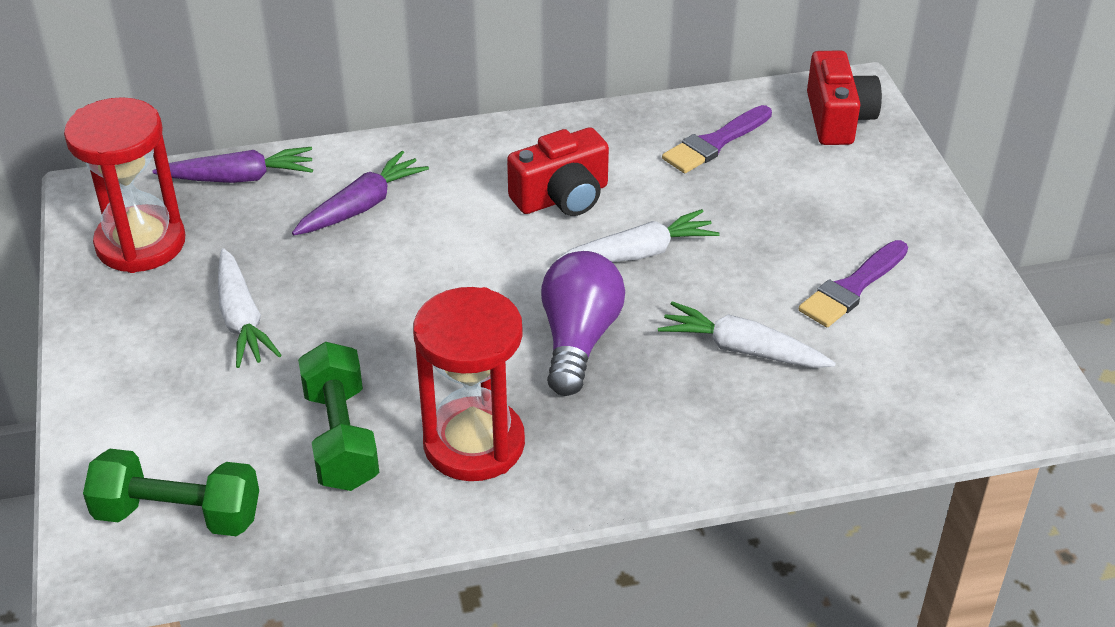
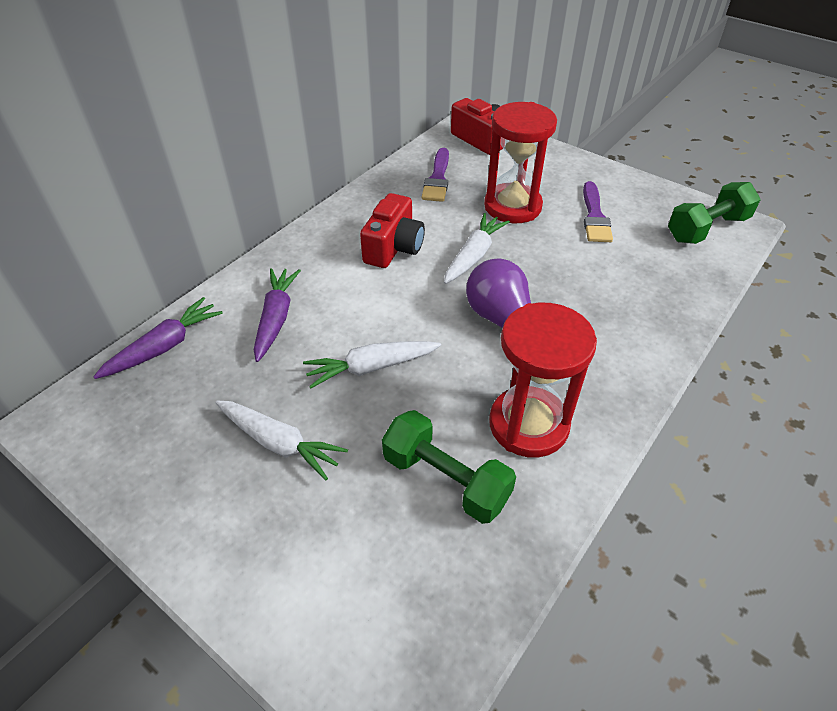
camera: 40 degrees left, 5 degrees up
red hourglass [64,97,185,273] -> red hourglass moved to [484,102,557,223]
green dumbbell [83,449,259,536] -> green dumbbell moved to [668,182,761,244]
white carrot [658,301,836,368] -> white carrot moved to [303,341,441,388]

